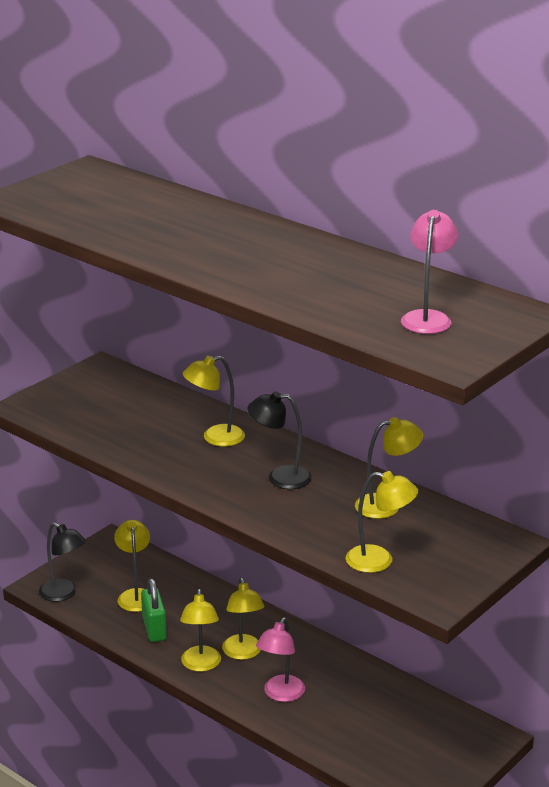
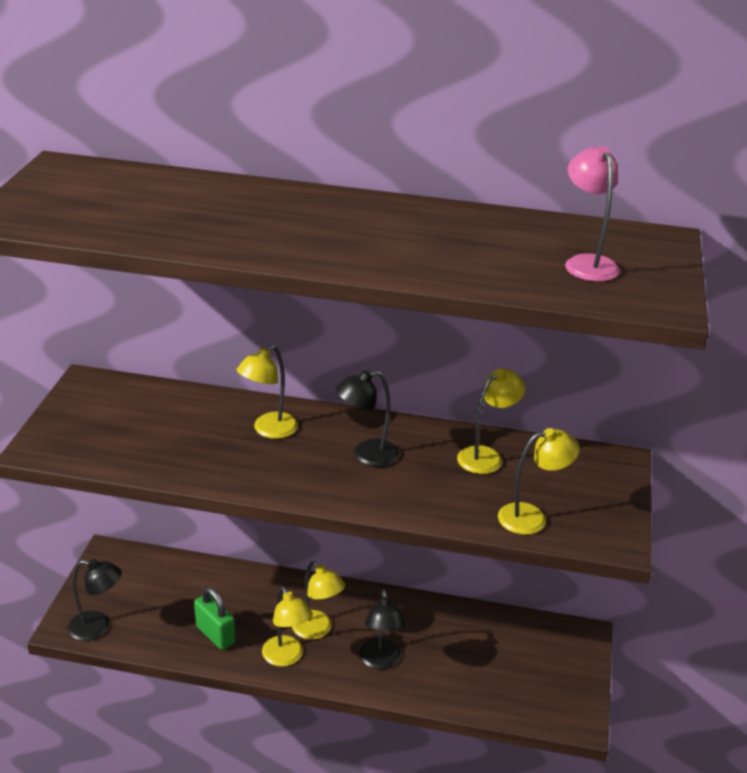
camera: 30 degrees left, 5 degrees up
yellow lamp [114,520,150,612] -> none
pink lamp [256,617,305,702] -> black lamp [360,590,405,669]

